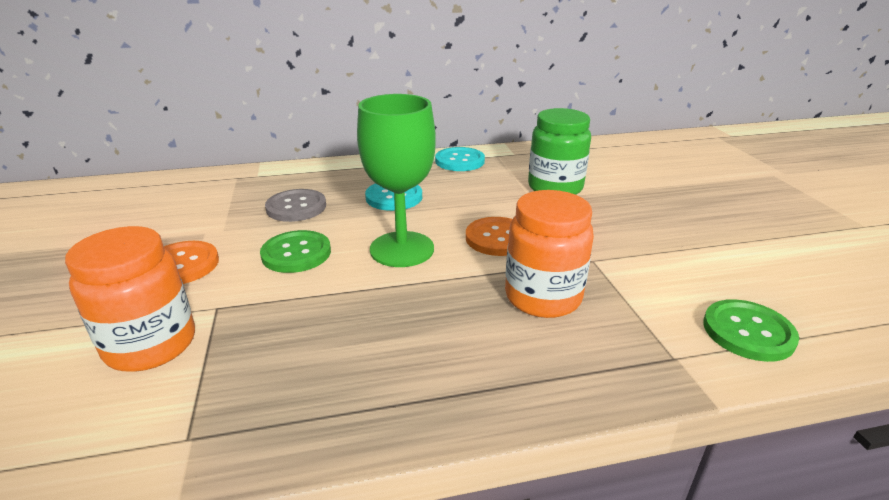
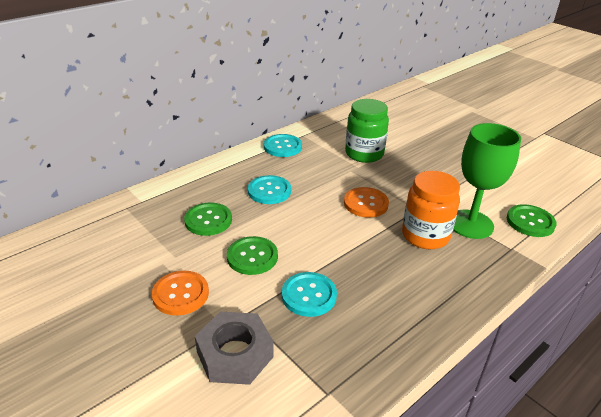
camera: 30 degrees left, 5 degrees up
orange jar [65,226,195,372] -> grey nut [195,311,274,385]
grey button [265,189,326,222] -> green button [184,203,232,236]
green goblet [357,94,436,267] -> green goblet moved to [453,123,521,239]
none -> turquoise button [282,272,337,317]

